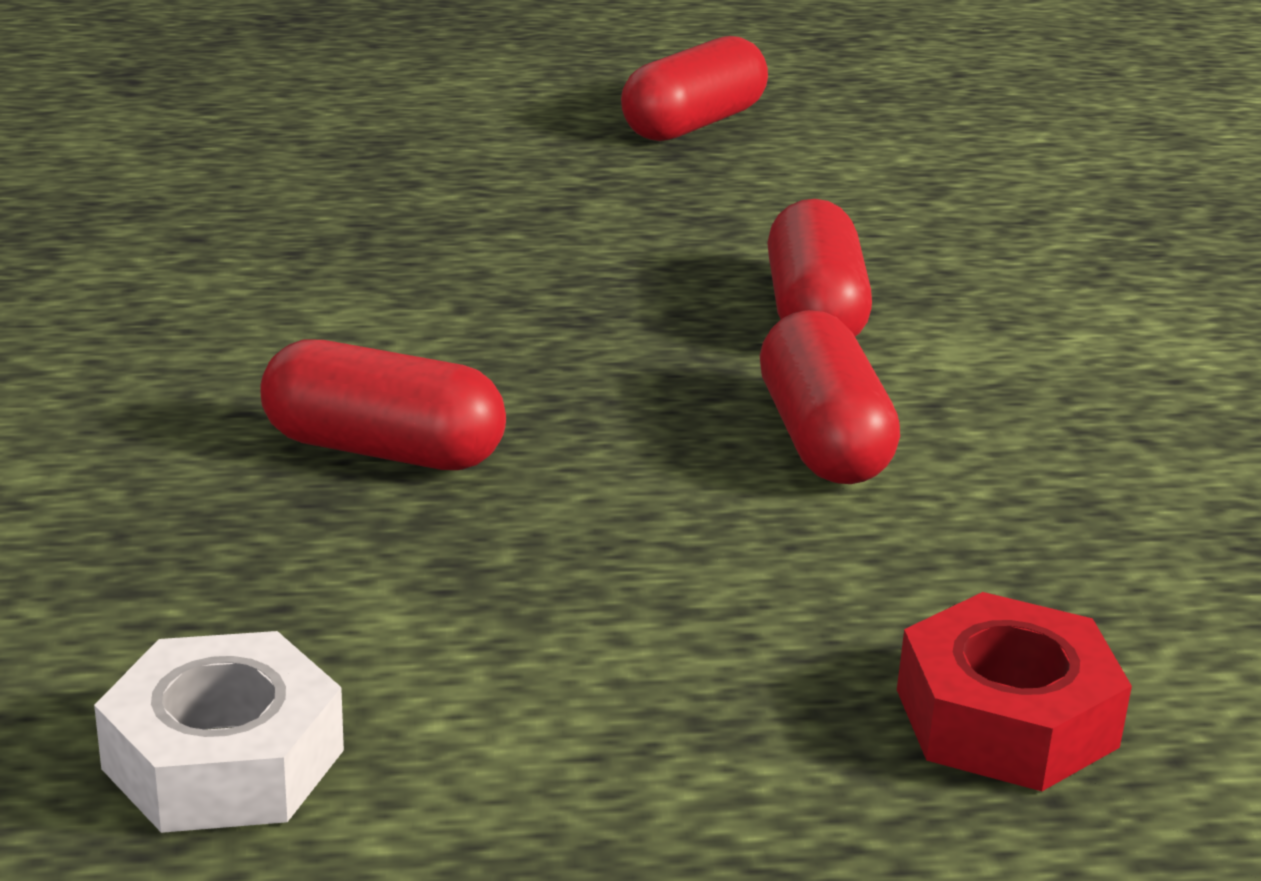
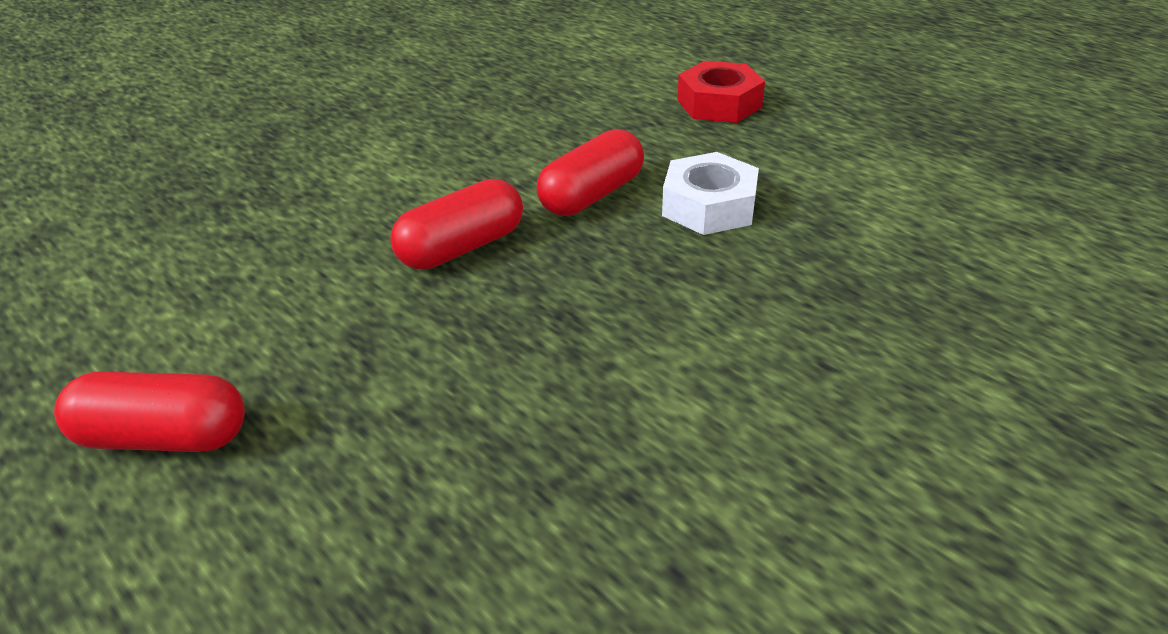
camera: 125 degrees left, 10 degrees up
white nut [94,631,344,833] -> white nut moved to [662,152,759,235]
red capsule [260,339,506,470] -> none

